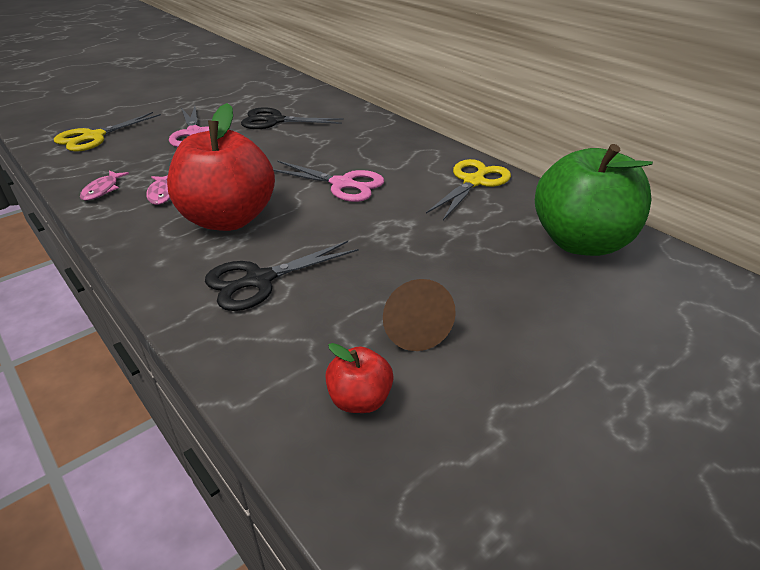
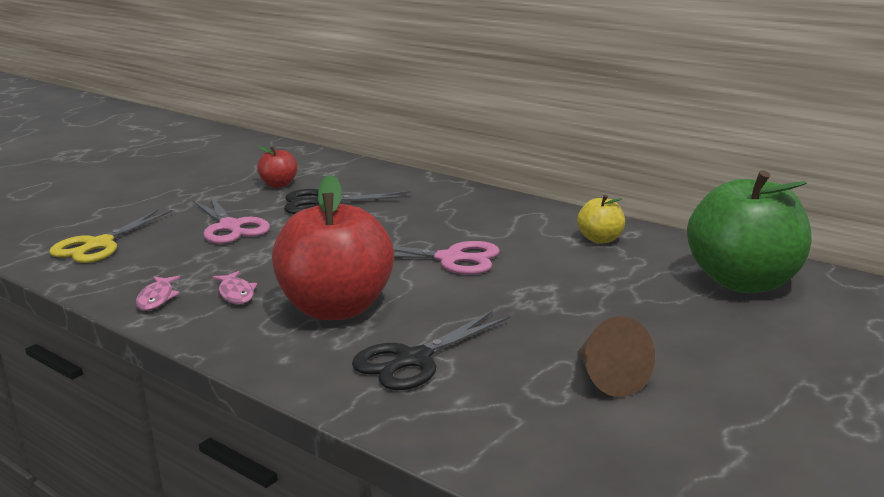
camera: 10 degrees left, 15 degrees down
red apple [325,343,394,413] -> red apple moved to [257,146,298,188]
yellow scissors [426,159,511,220] -> yellow apple [577,195,625,244]

